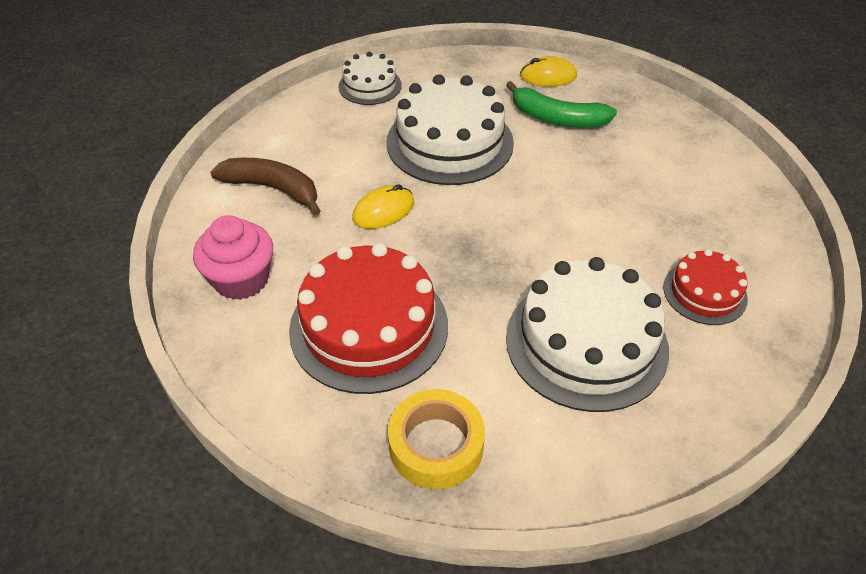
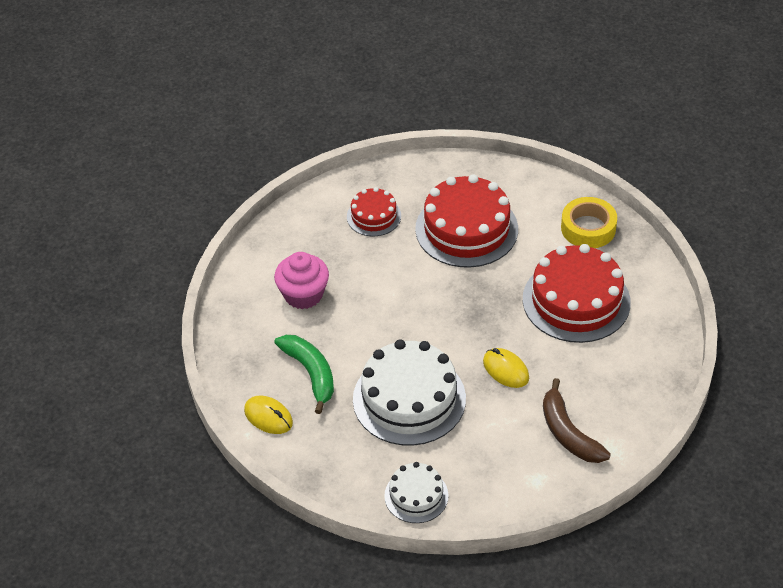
camera: 140 degrees left, 0 degrees up
pink cupcake [193,215,273,300] -> pink cupcake moved to [274,252,329,309]
yellow mouse [352,184,414,229] -> yellow mouse turned 45 degrees clockwise [483,348,529,388]
white cake [506,257,669,412] -> red cake [415,174,518,268]

